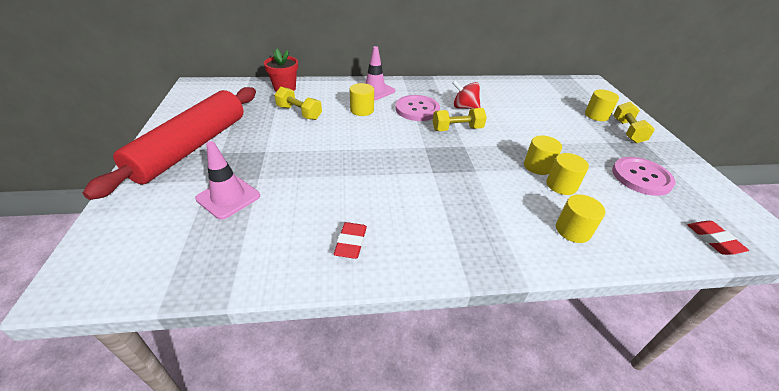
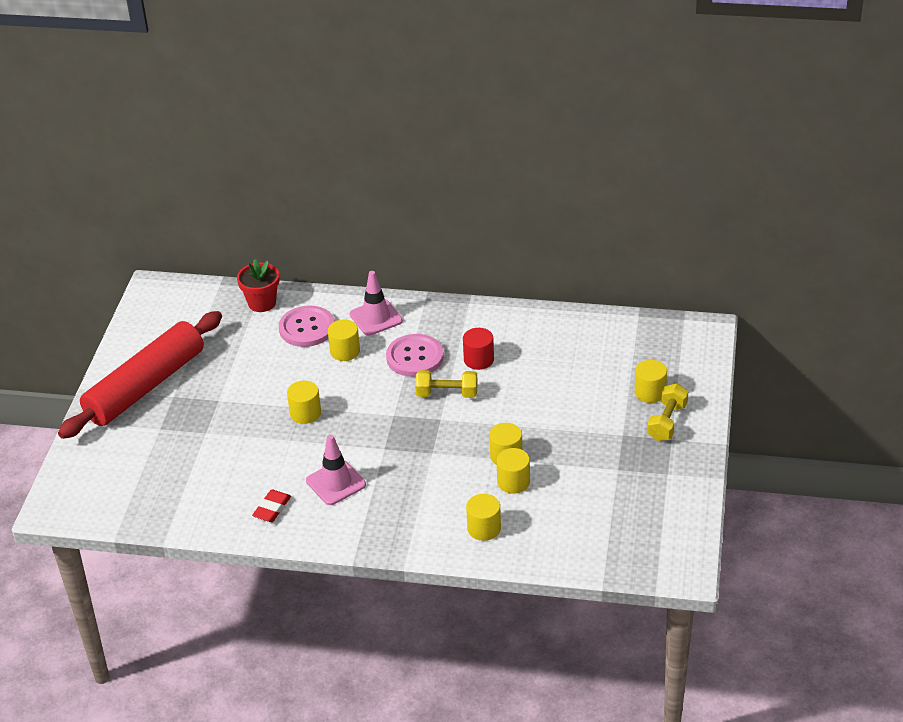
camera: 20 degrees right, 0 degrees up
pink traffic cone [195,141,260,220] -> pink traffic cone moved to [306,435,366,505]
yellow dumbbell [274,87,322,120] -> none
red spinning top [452,80,481,109] -> red cylinder [463,328,494,370]
pink button [612,157,675,196] -> pink button moved to [279,305,335,347]
red eraser [688,221,749,255] -> none
none -> yellow cylinder [287,380,321,424]

